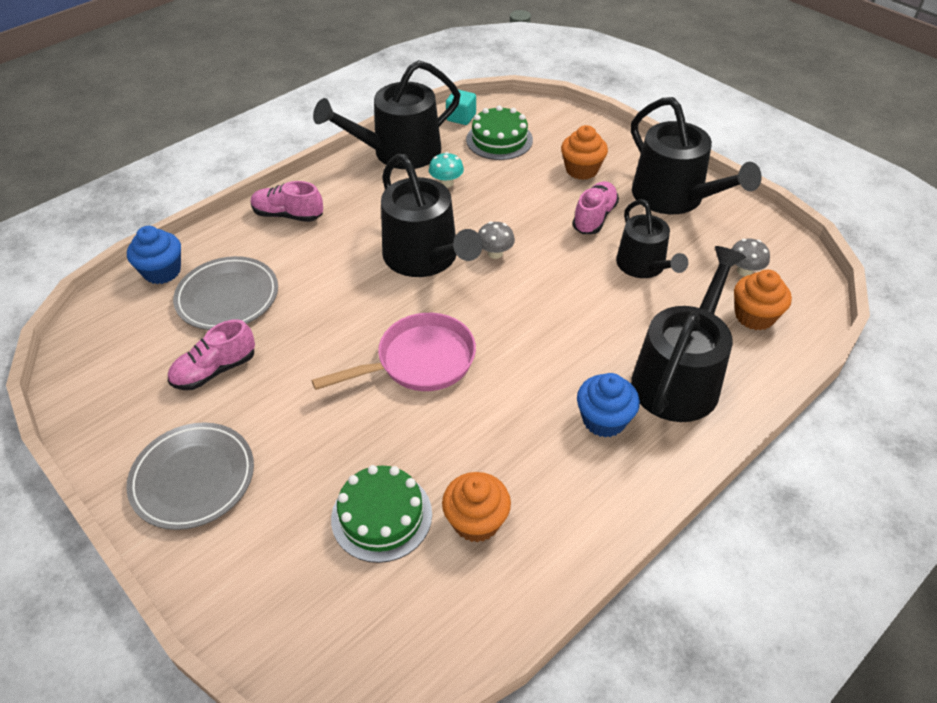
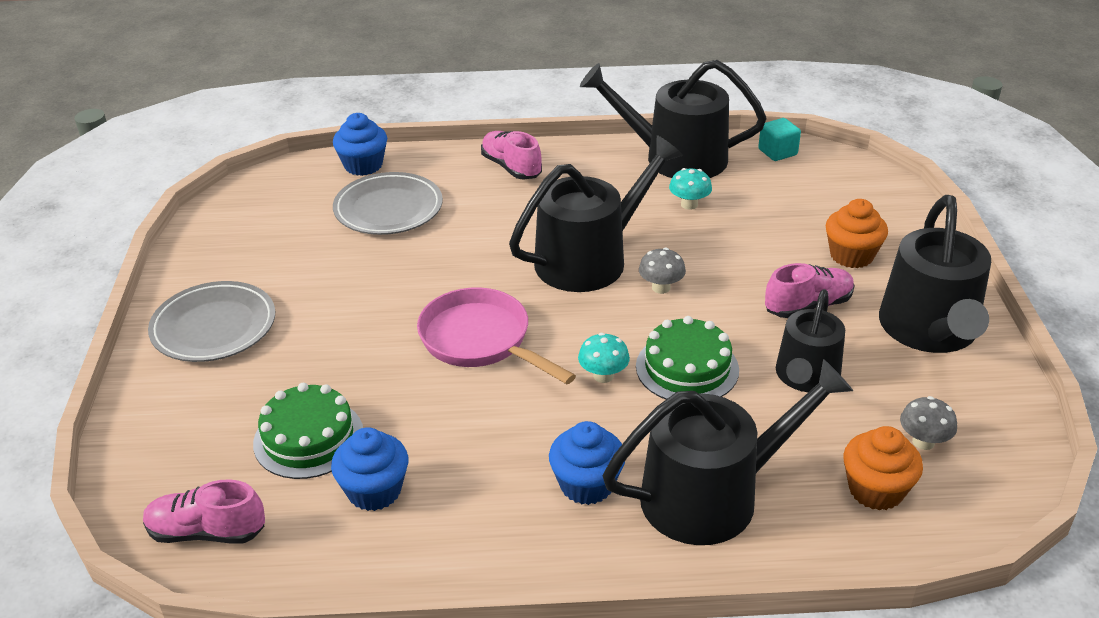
camera: 40 degrees right, 10 degrees down
pink shoe [168,319,255,390] -> pink shoe moved to [143,479,265,544]
pink pan [312,313,476,391] -> pink pan turned 150 degrees counterclockwise [417,287,576,384]
black watering can [381,154,483,277] -> black watering can turned 135 degrees counterclockwise [509,135,683,292]
orange cupcake [442,472,511,543] -> blue cupcake [331,427,408,511]
green cake [466,105,533,160] -> green cake moved to [636,316,739,399]
none -> turquoise mushroom [578,333,630,383]

